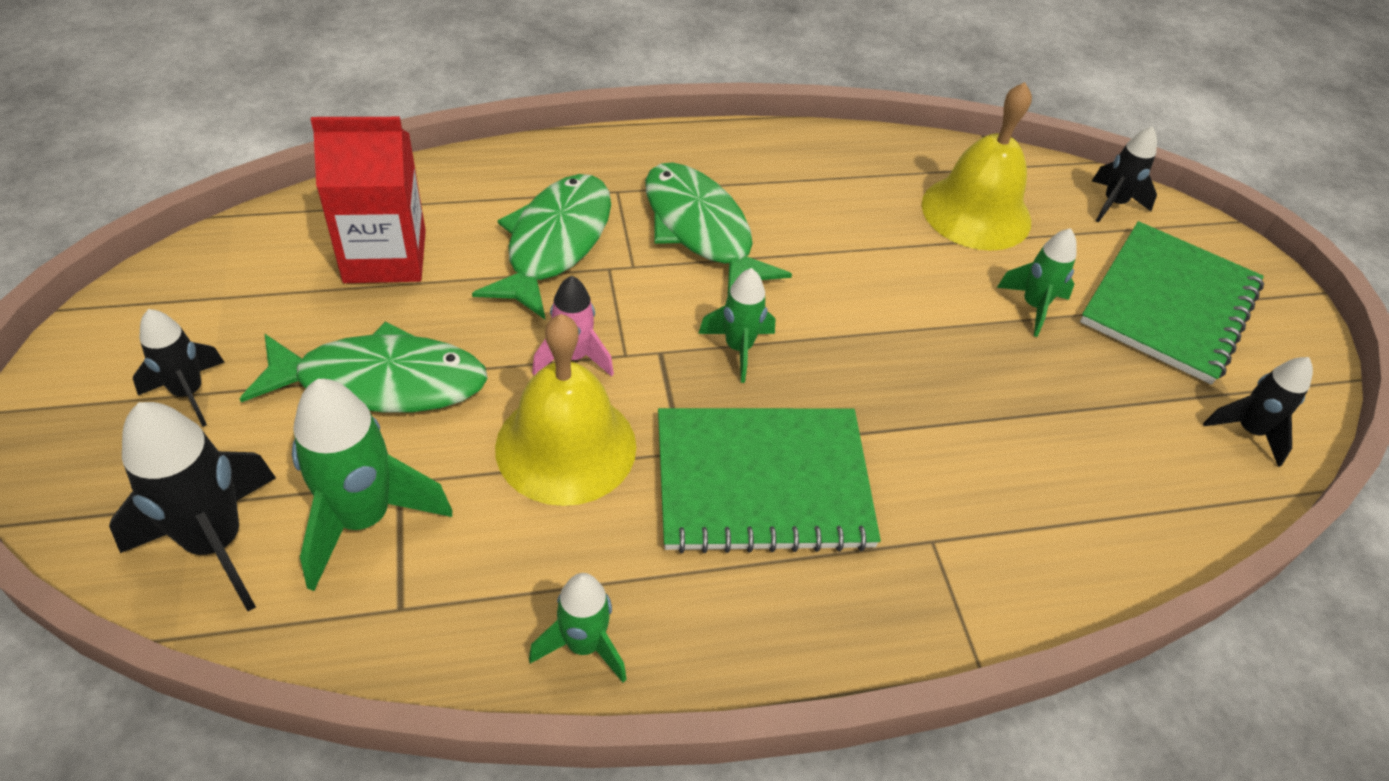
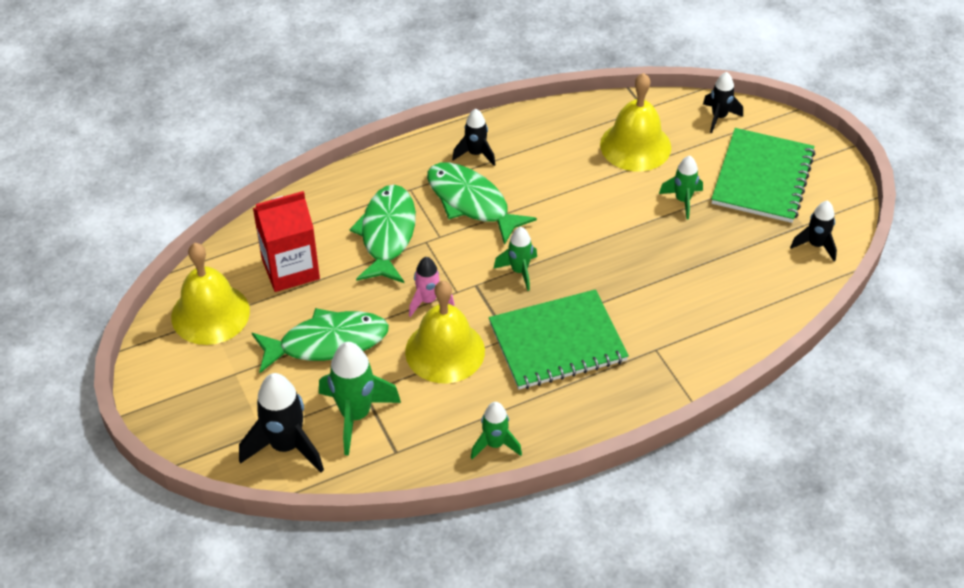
camera: 10 degrees left, 0 degrees up
black rocket [133,309,225,427] -> black rocket moved to [452,109,495,166]
none -> yellow bell [171,243,250,345]

